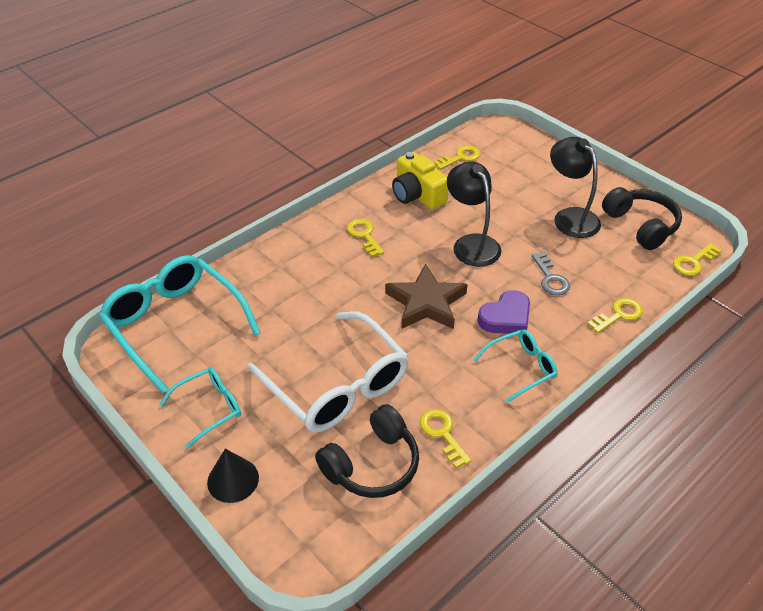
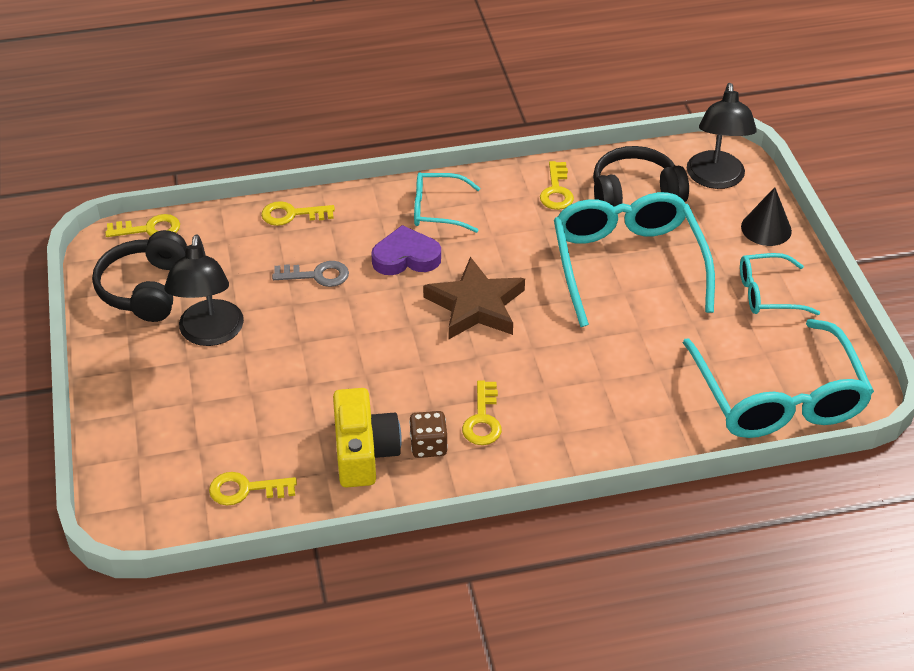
camera: 150 degrees left, 0 degrees up
white glasses [247,311,409,432] -> turquoise glasses [554,192,715,327]
black lamp [447,162,501,267] -> black lamp moved to [687,83,757,189]
grey key [532,252,570,295] -> grey key turned 75 degrees clockwise [272,261,349,287]
none -> brown dice [409,411,448,458]

